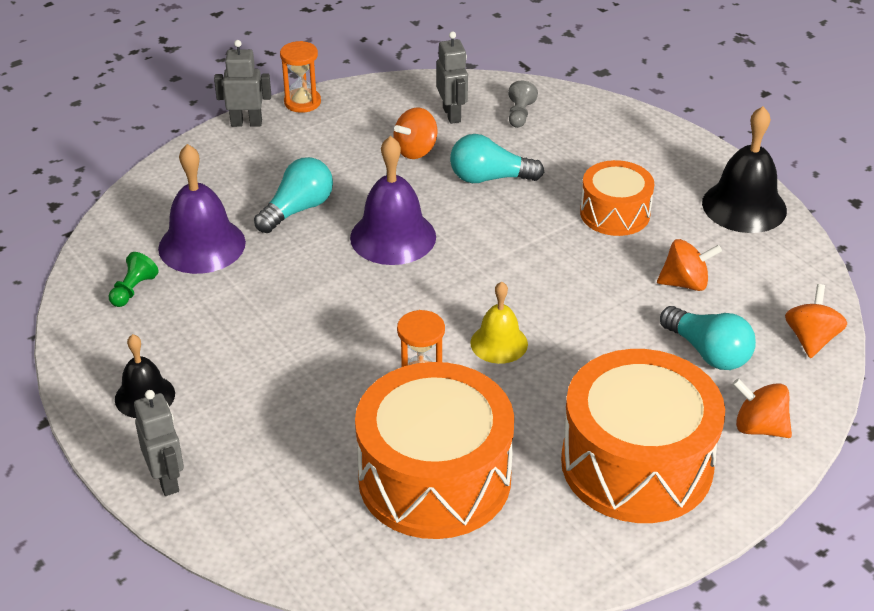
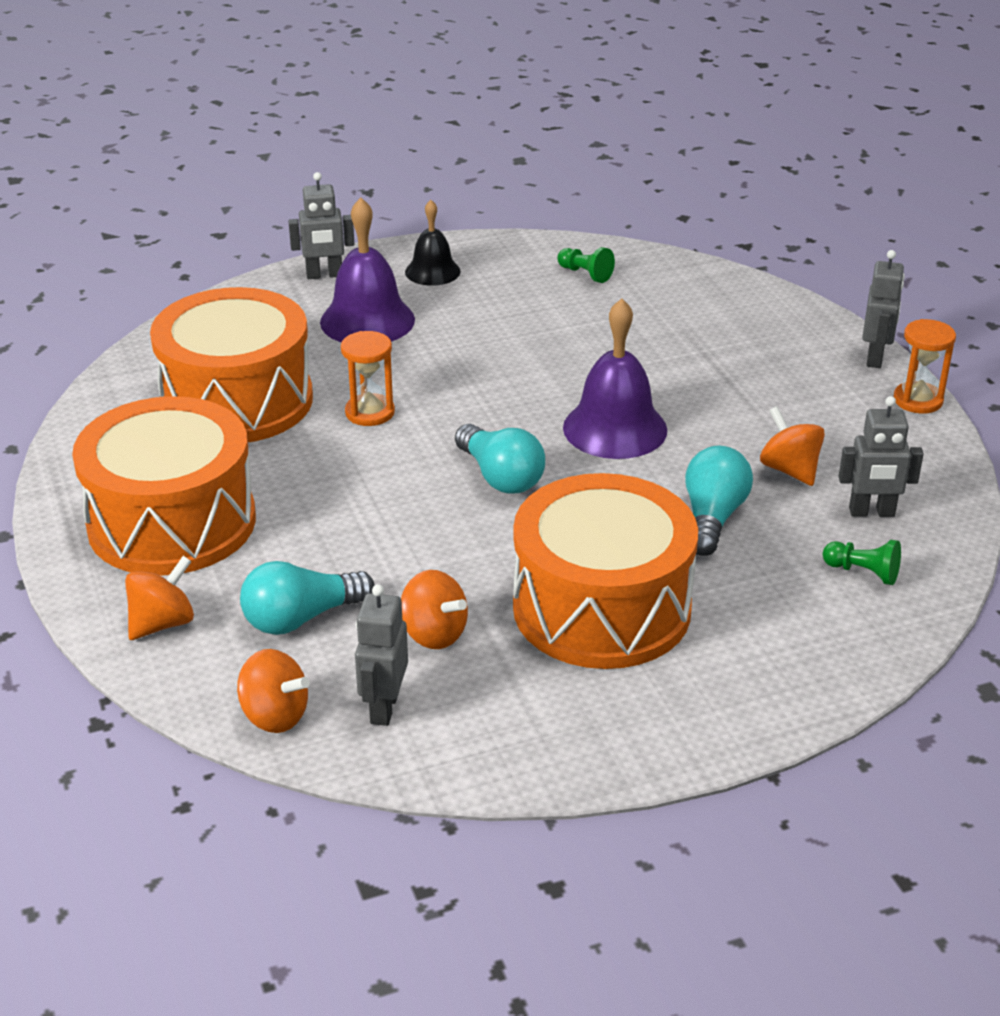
camera: 105 degrees right, 5 degrees down
purple bell [158,144,246,274] -> purple bell moved to [320,198,415,342]
turquoise light bulb [254,157,333,233] -> turquoise light bulb moved to [455,424,545,494]
yellow bell [470,282,528,364] -> none
grey pawn [508,81,538,128] -> green pawn [823,540,901,585]
orange drum [580,160,654,236] -> orange drum [513,473,698,669], size x1.79
orange spinning top [657,239,722,291] -> orange spinning top turned 60 degrees counterclockwise [401,570,468,649]
black bell [702,106,787,233] -> none
none -> grey robot [355,584,408,726]

